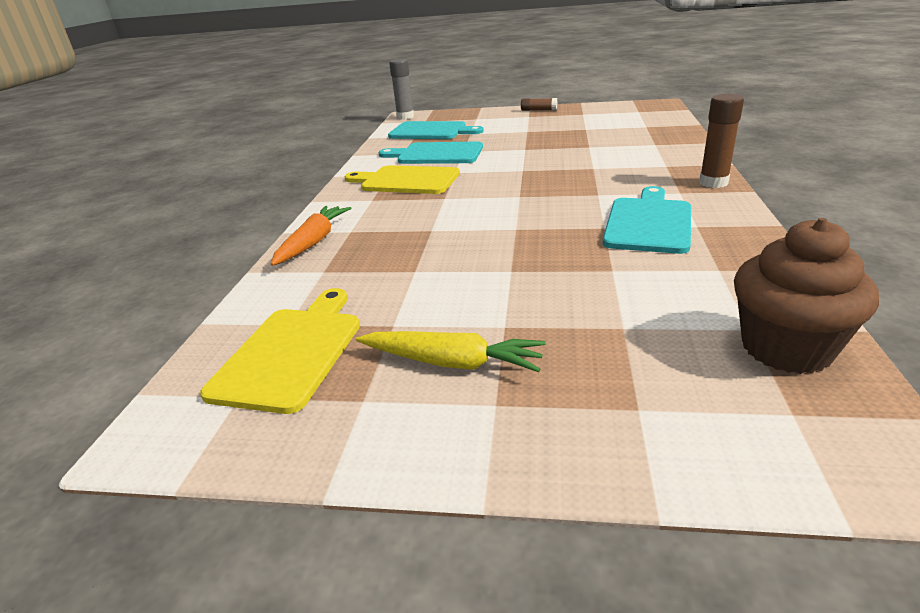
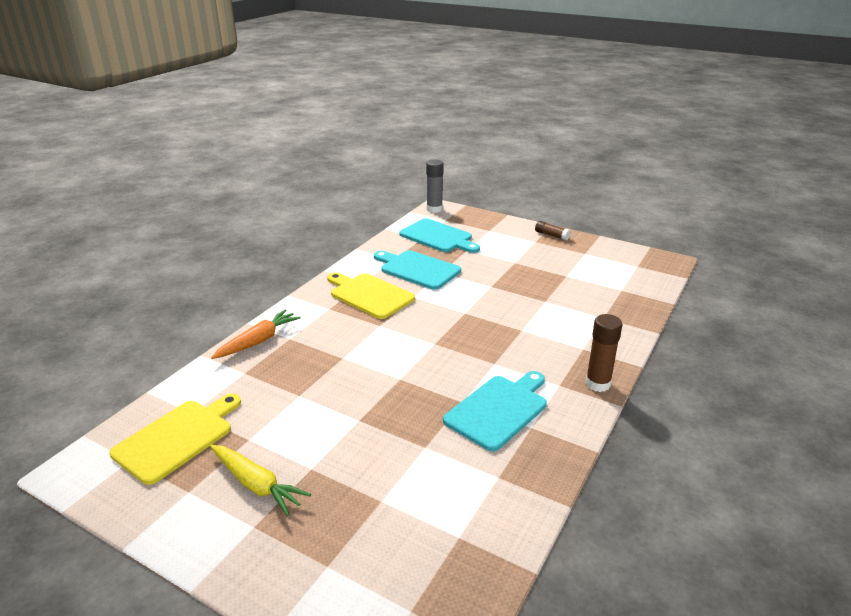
camera: 20 degrees right, 0 degrees up
brown cupcake [734,218,879,374] -> none

